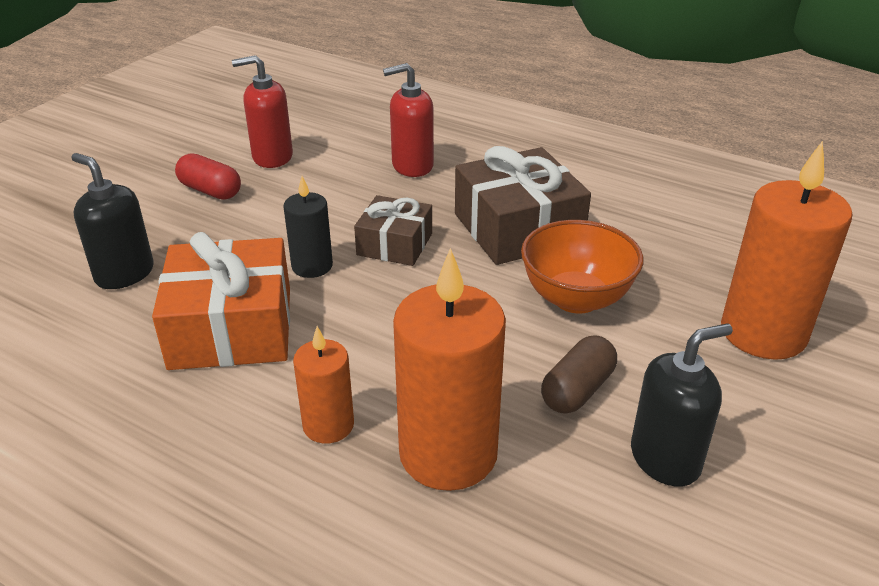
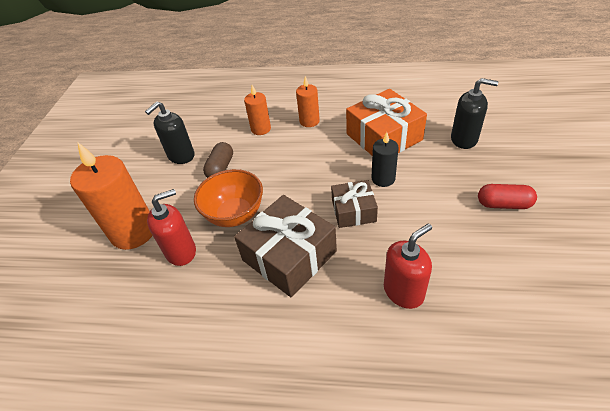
camera: 160 degrees right, 10 degrees up
red soap dispenser [232,55,293,168] -> red soap dispenser moved to [147,189,196,266]
orange candle [393,248,506,491] -> orange candle [244,85,271,135], size x0.54

